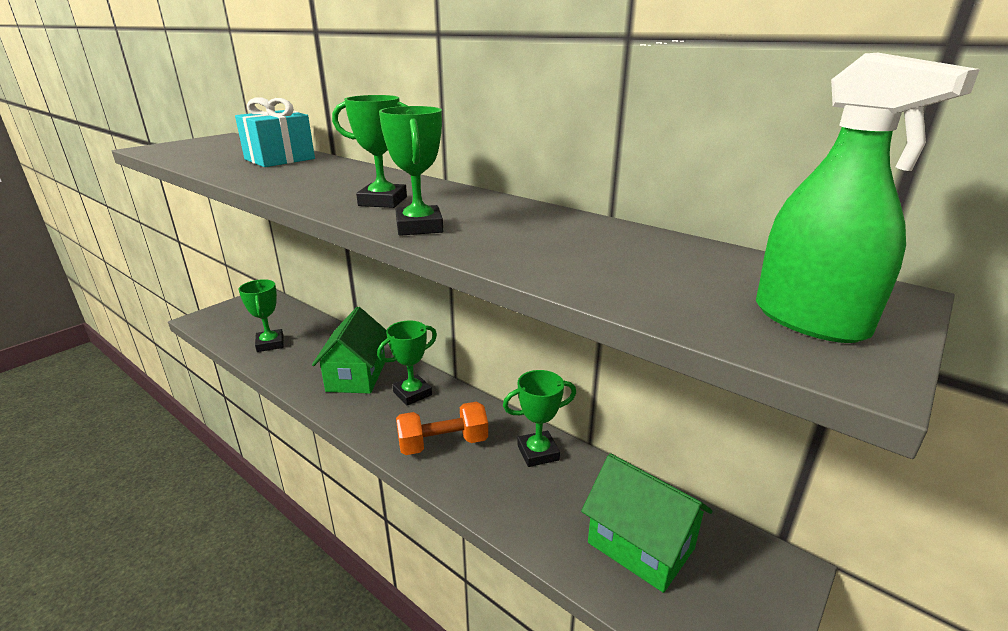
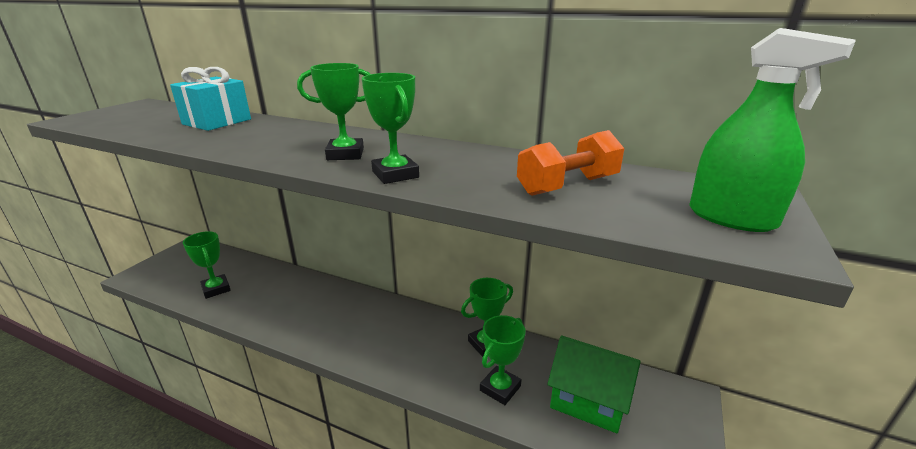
camera: 15 degrees left, 0 degrees up
green house [312,307,387,394] -> none
green trophy [377,320,437,406] -> green trophy moved to [480,315,526,405]
orange dumbbell [396,402,488,455] -> orange dumbbell moved to [517,130,625,196]

